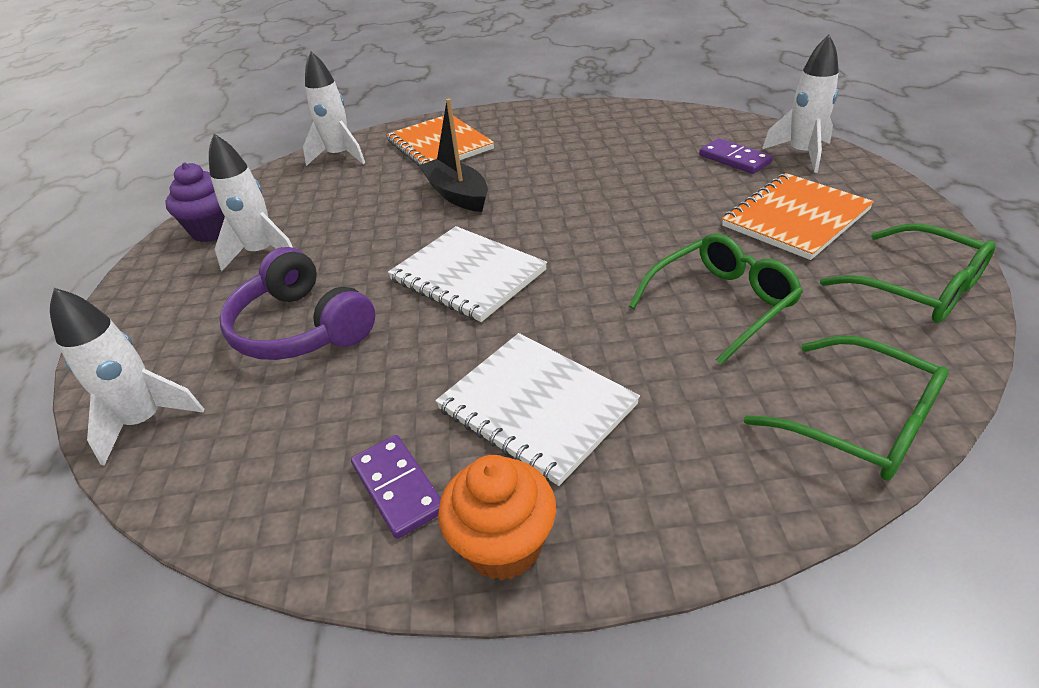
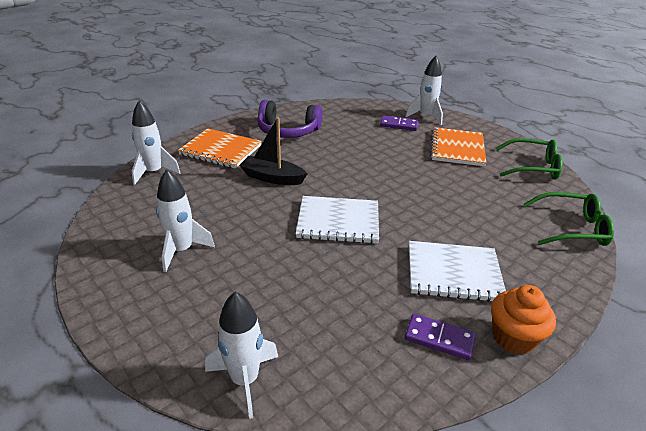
camera: 40 degrees left, 5 degrees down
purple cupcake [166,163,225,242] -> none
purple headphones [220,247,375,360] -> purple headphones moved to [257,100,322,138]
green glasses [629,234,803,365] -> none

